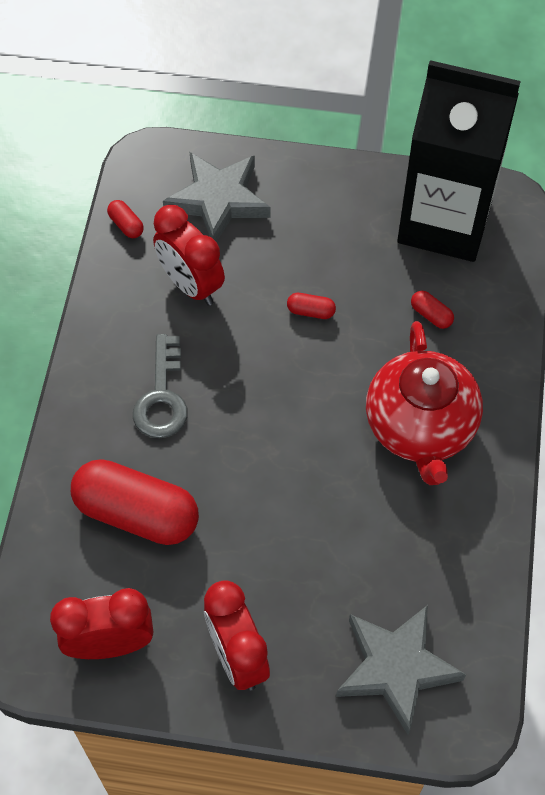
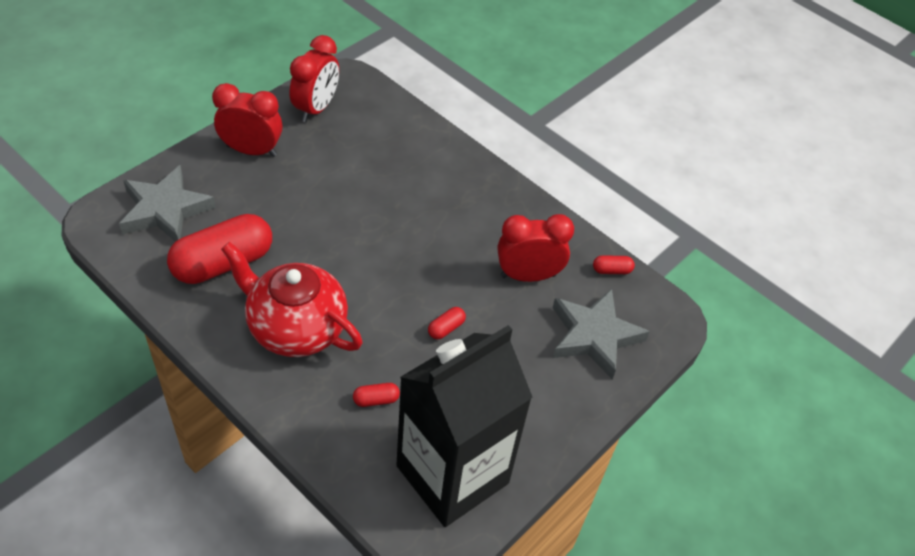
camera: 120 degrees right, 10 degrees down
red capsule [71,459,199,545] -> red capsule moved to [167,214,272,284]
grey key [133,334,188,438] -> none

